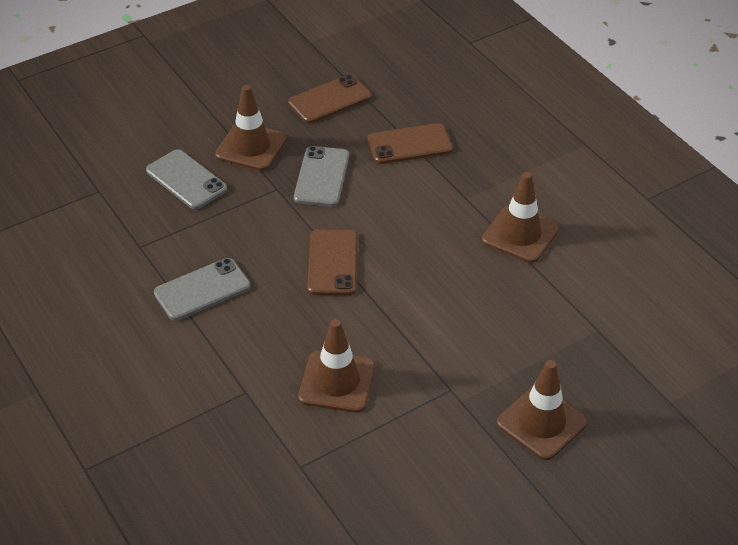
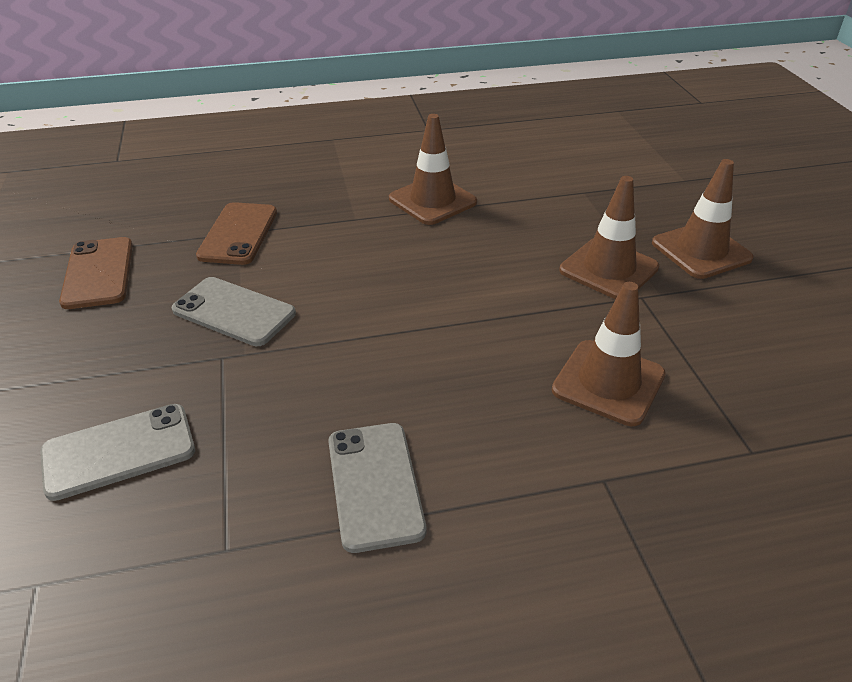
camera: 70 degrees left, 5 degrees down
brown traffic cone [215,85,287,171] -> brown traffic cone moved to [559,176,659,299]
brown phone [307,230,357,295] -> none

